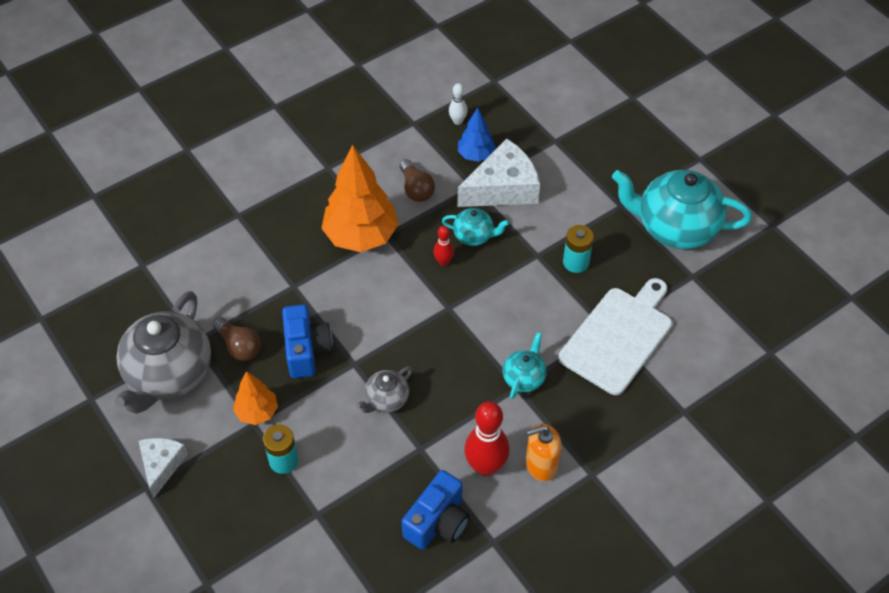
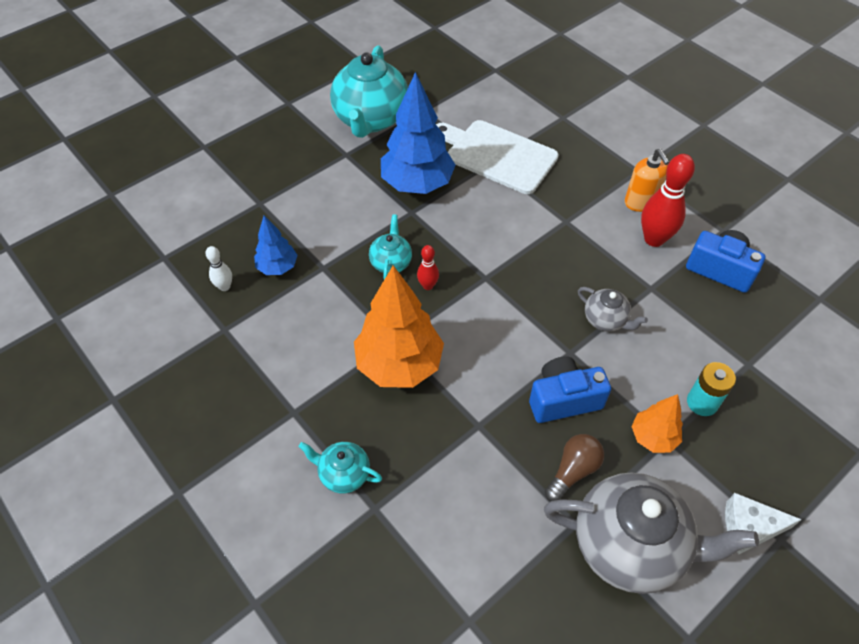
camera: 95 degrees left, 0 degrees up
brown light bulb [400,159,435,202] -> none
white cheese [457,138,540,207] -> none
turquoise teapot [502,332,547,399] -> turquoise teapot moved to [299,442,382,493]
turquoise battery [563,225,594,273] -> blue tree [381,72,456,194]

